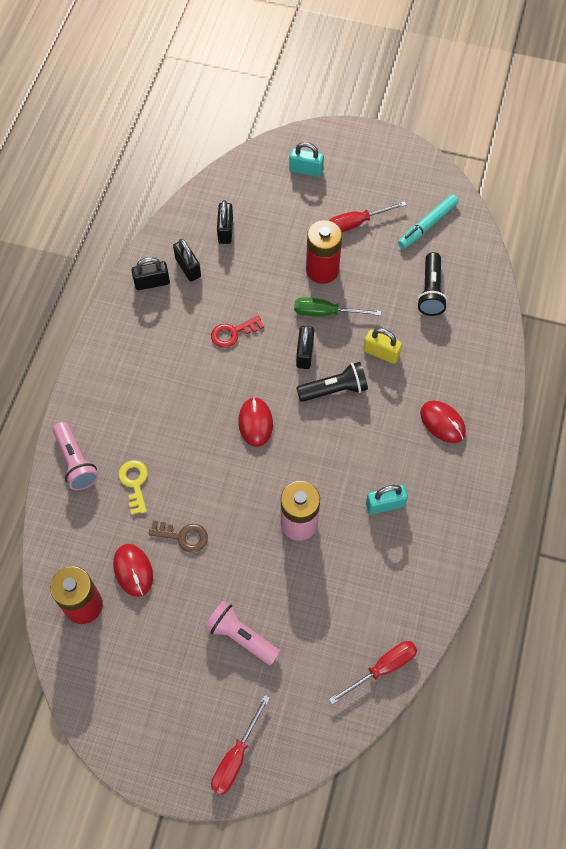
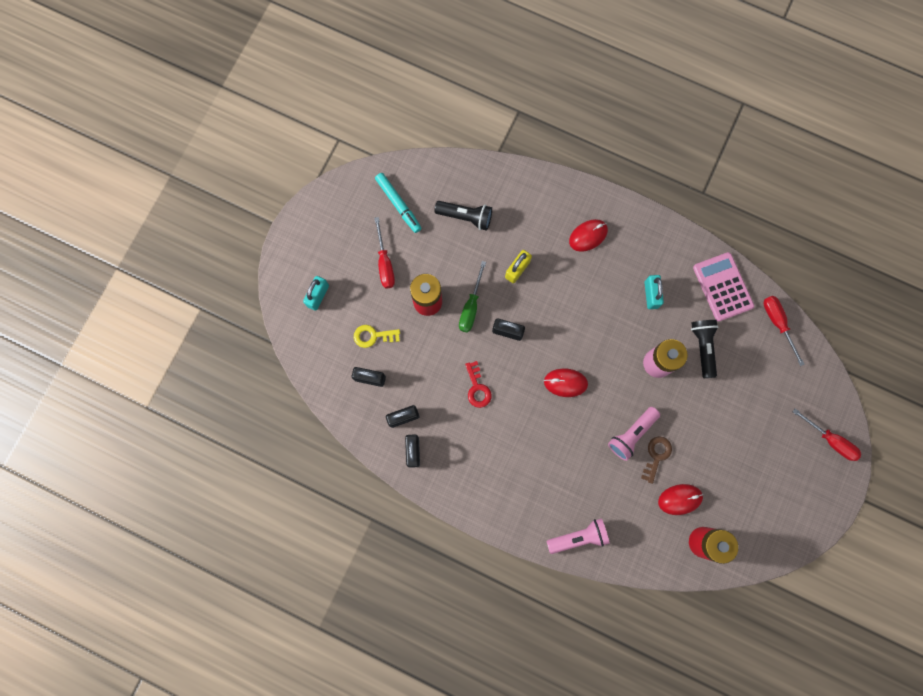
camera: 80 degrees left, 15 degrees up
yellow key [118,460,148,515] -> yellow key moved to [354,325,400,348]
pink flashlight [205,601,280,665] -> pink flashlight moved to [608,407,660,461]
black flashlight [296,362,368,402] -> black flashlight moved to [691,320,718,378]
none -> pink calculator [693,252,754,321]

